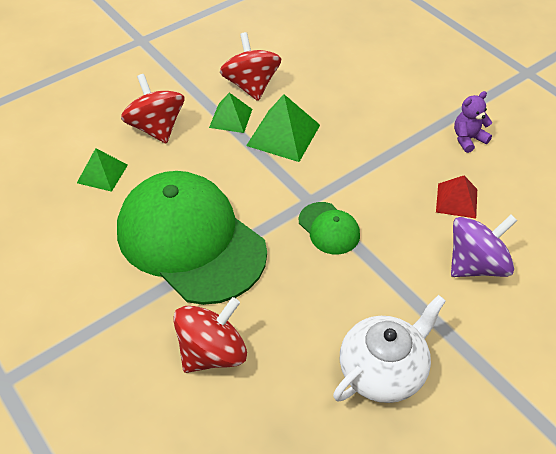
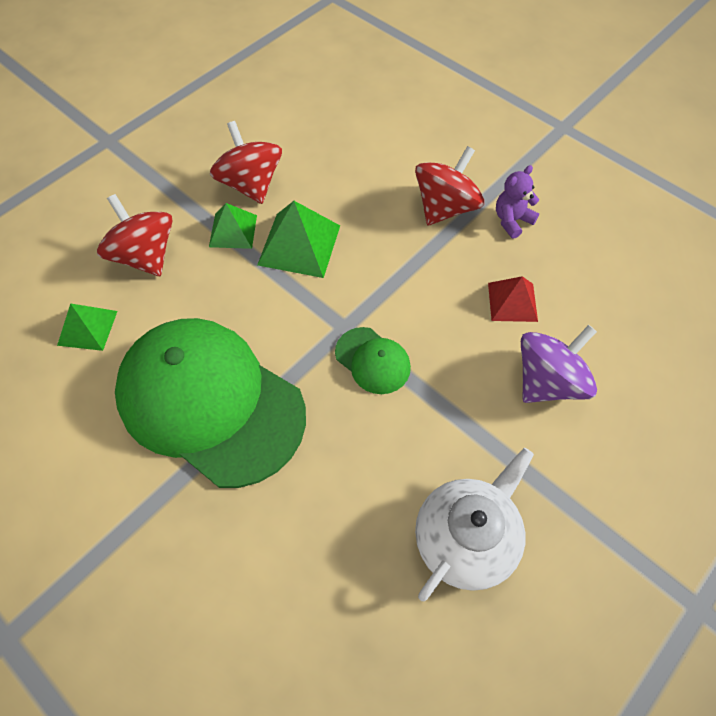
camera: 10 degrees left, 10 degrees up
red spinning top [173,297,247,373] -> red spinning top moved to [415,146,484,226]

